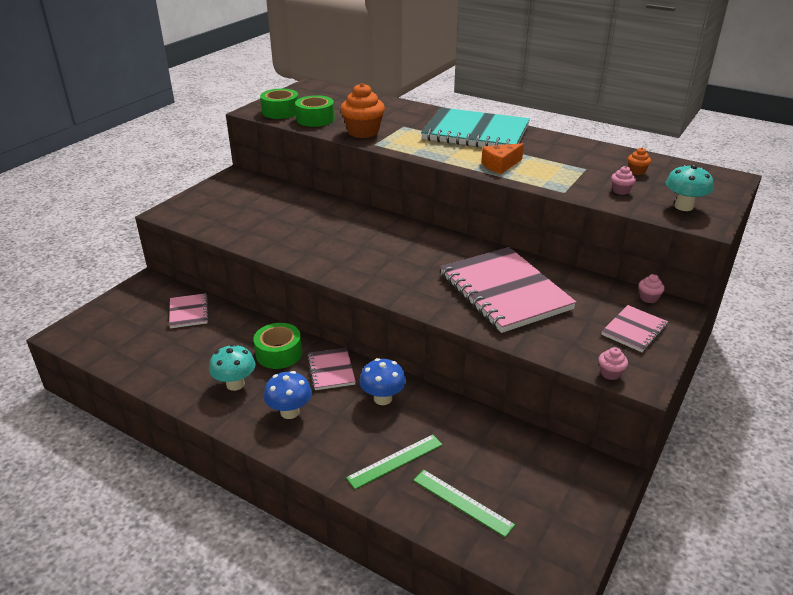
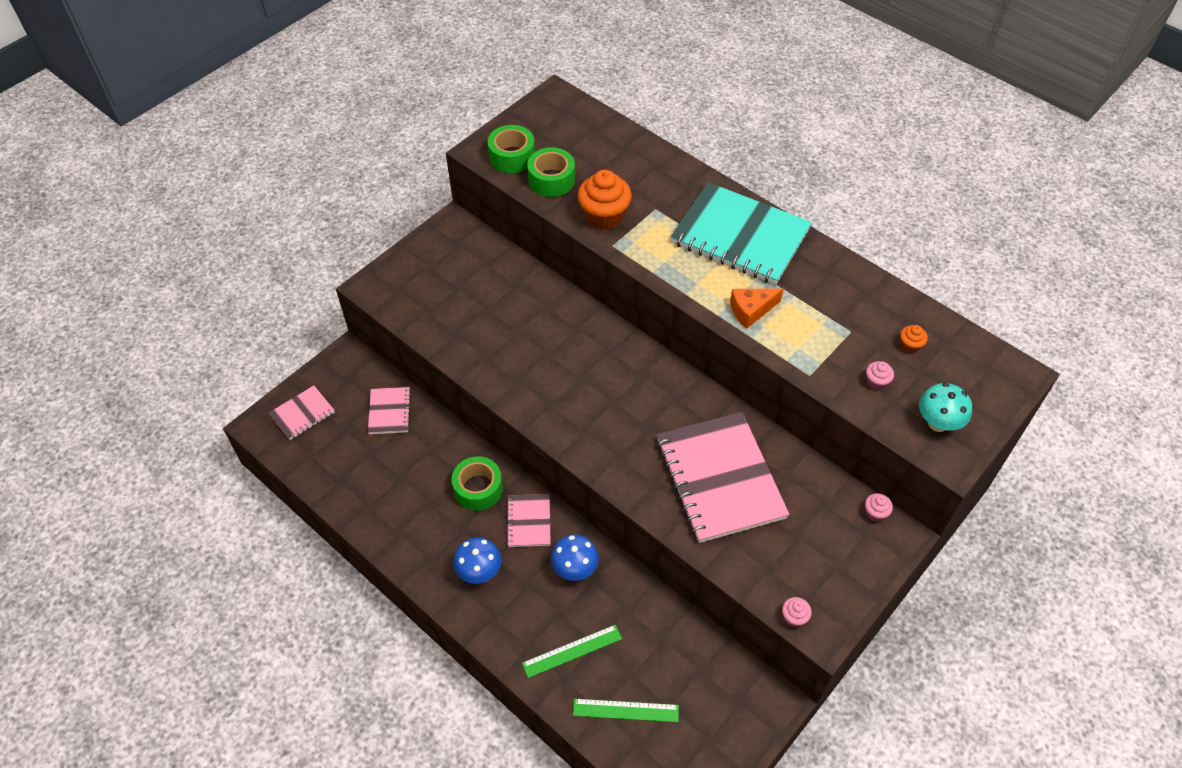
camera: 10 degrees right, 20 degrees up
turquoise mushroom [209,344,255,391] -> none
green ruler [413,470,515,537] -> green ruler turned 45 degrees counterclockwise [573,699,679,722]
pink notebook [601,305,668,352] -> pink notebook moved to [269,386,335,440]

